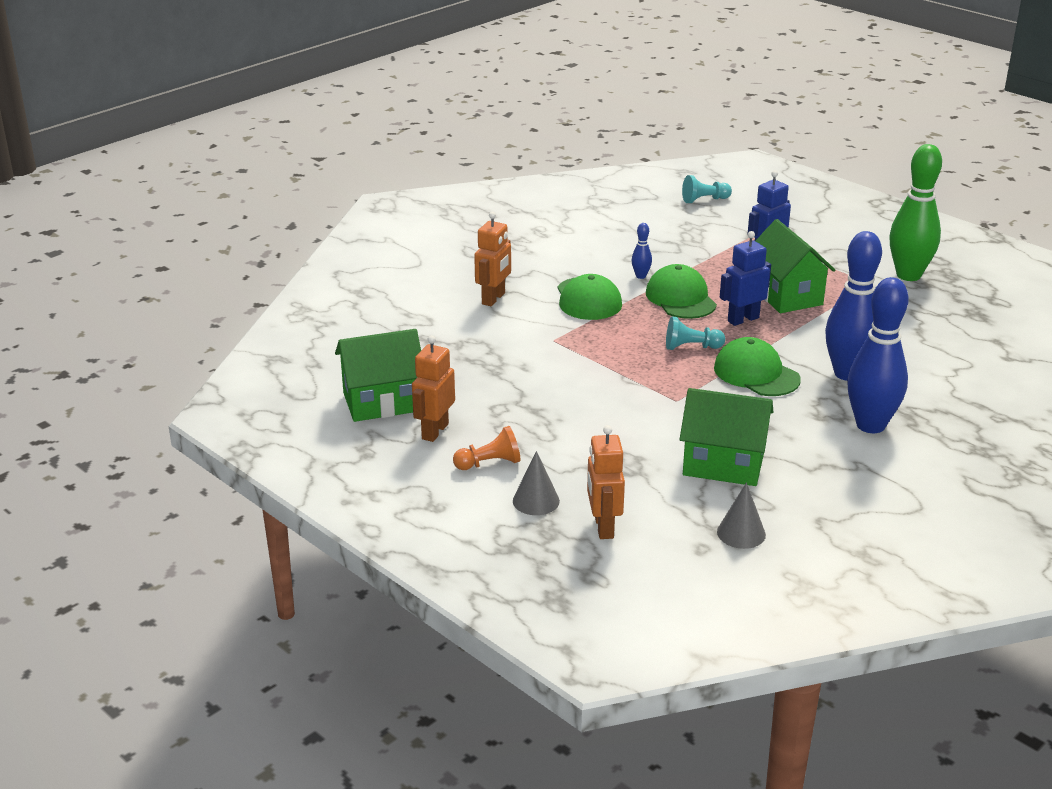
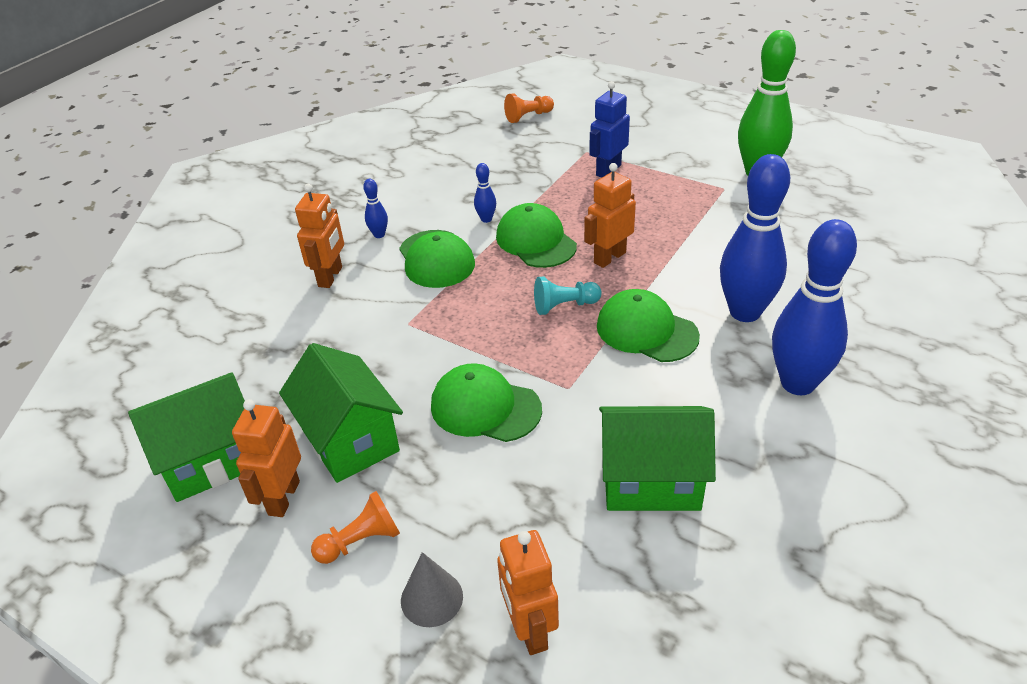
camera: 10 degrees left, 10 degrees up
turquoise pawn [682,175,732,203] -> orange pawn [504,93,554,123]
grey cone [717,482,766,549] -> none
blue robot [720,231,771,326] -> orange robot [584,163,636,268]
green house [756,219,835,313] -> green house moved to [279,343,403,483]
none -> blue bowling pin [363,179,388,238]
none -> green cap [431,363,542,442]

